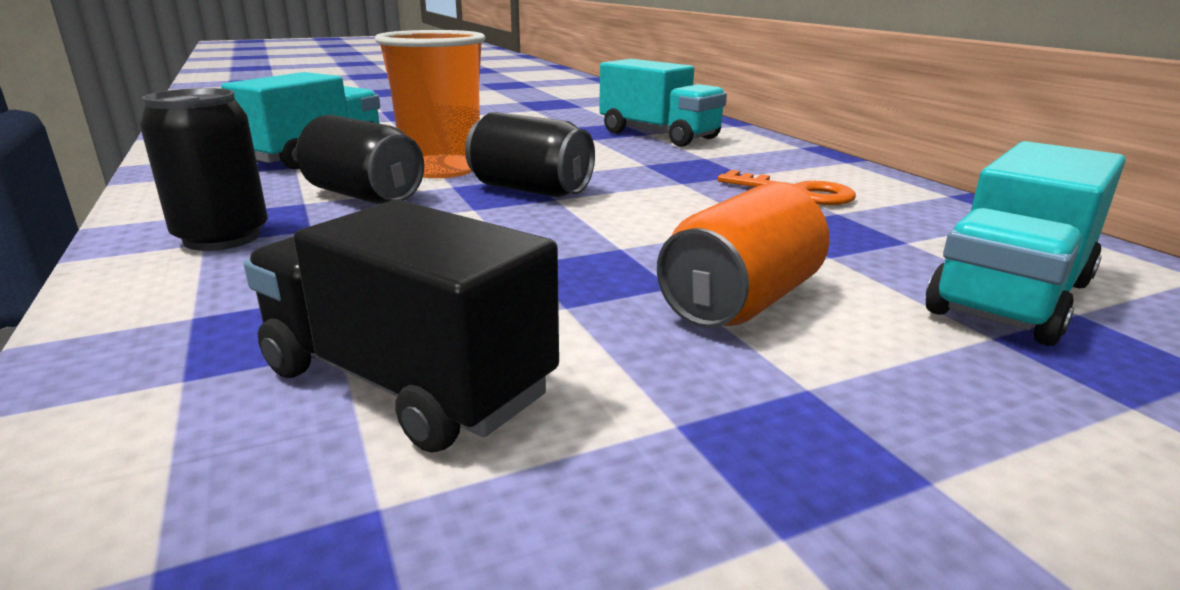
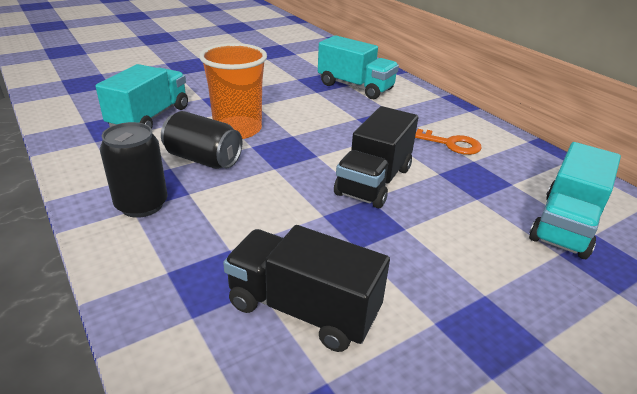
camera: 10 degrees left, 10 degrees up
black can [465,112,595,197] -> none
orange can [657,183,830,328] -> none
none -> black truck [334,106,418,208]

